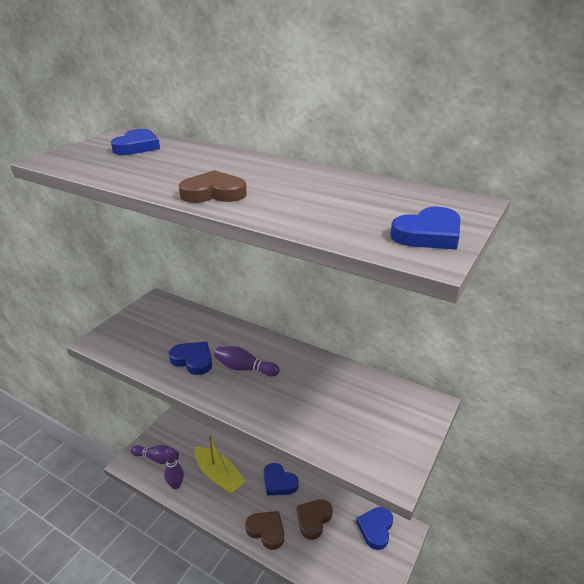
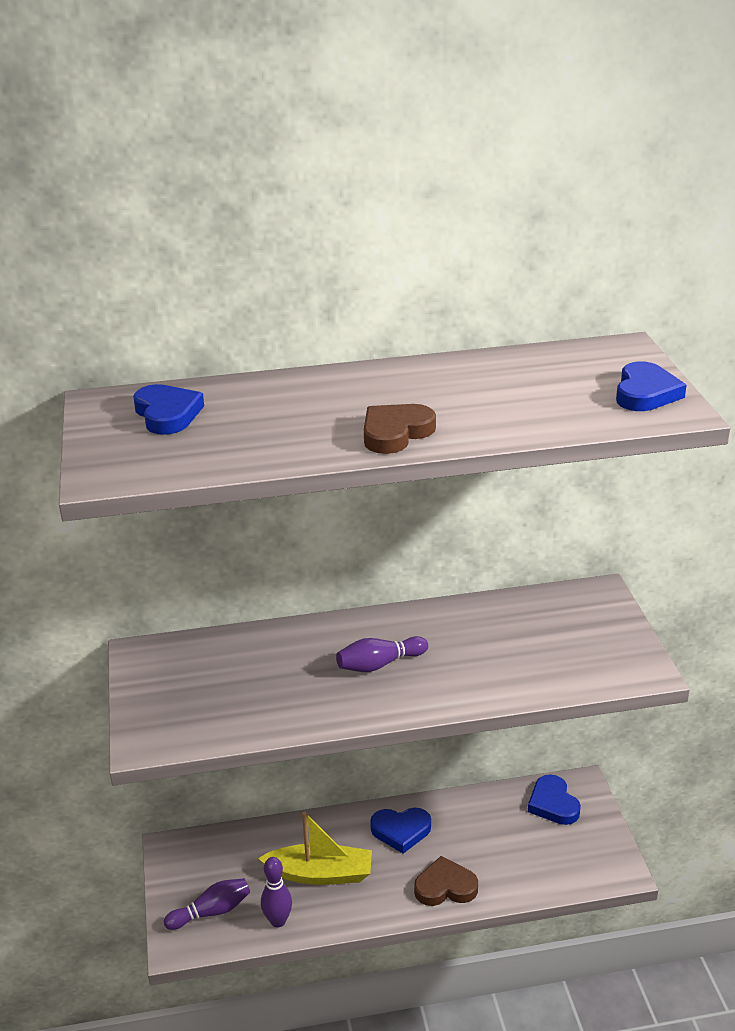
camera: 40 degrees left, 0 degrees up
blue heart [169,342,212,375] -> none
brown heart [297,499,333,540] -> none

